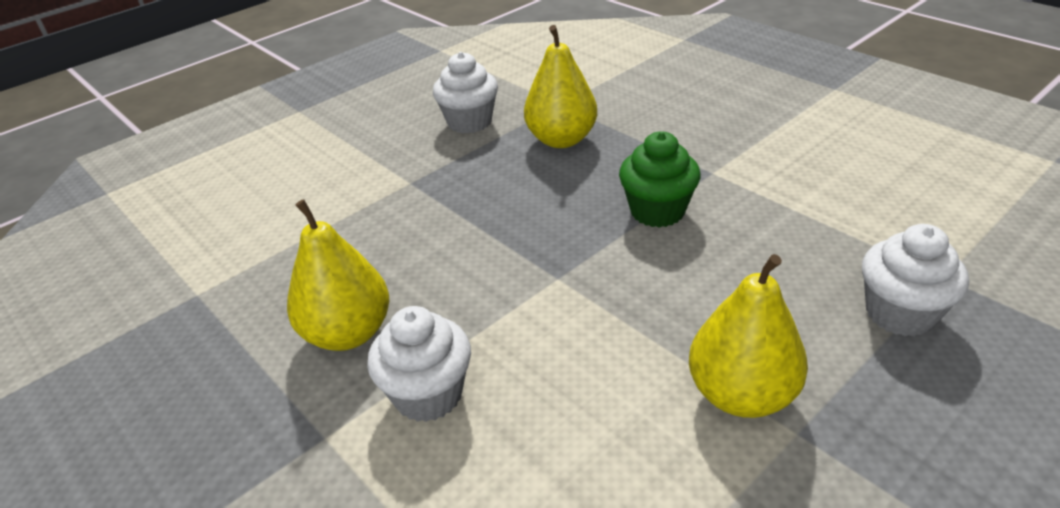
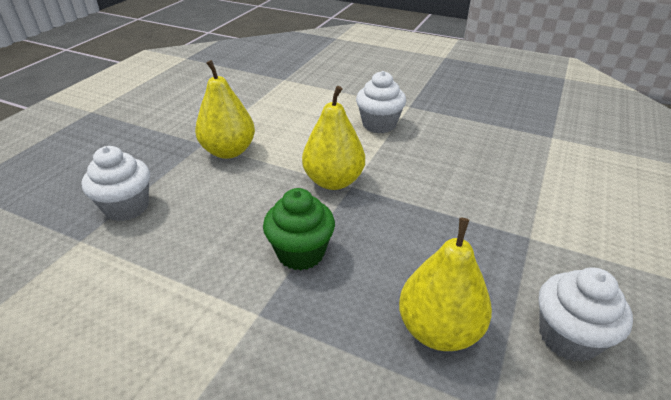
camera: 155 degrees right, 0 degrees up
yellow pear [287,199,389,351] -> yellow pear moved to [302,86,365,190]

